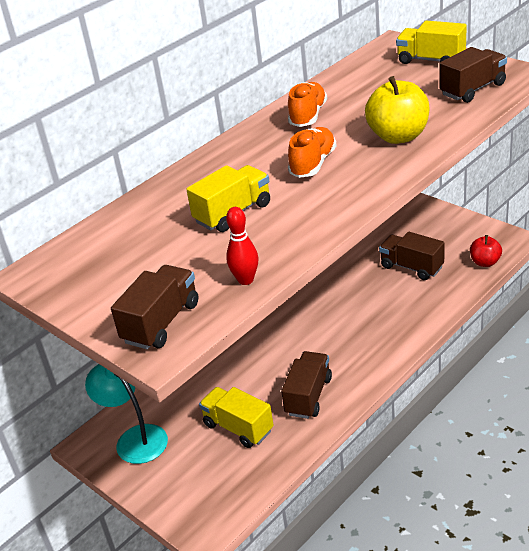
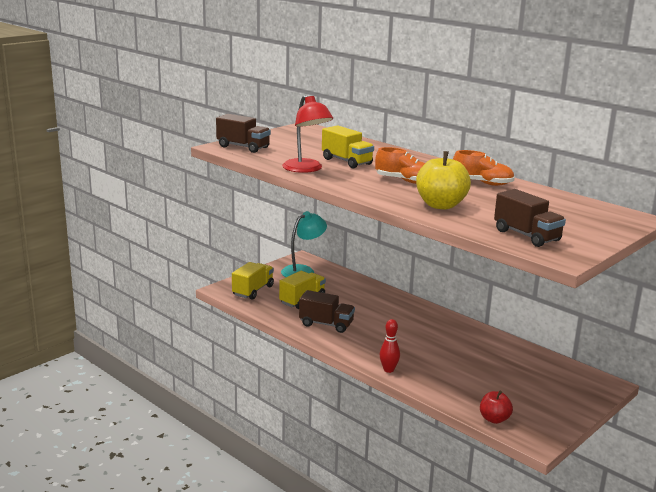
camera: 85 degrees right, 15 degrees down
red bowling pin [226,207,258,285] -> red bowling pin moved to [379,319,400,373]
brown truck [379,232,444,280] -> none
yellow truck [396,21,467,64] -> yellow truck moved to [232,262,274,300]
none -> red lamp [282,95,333,173]

